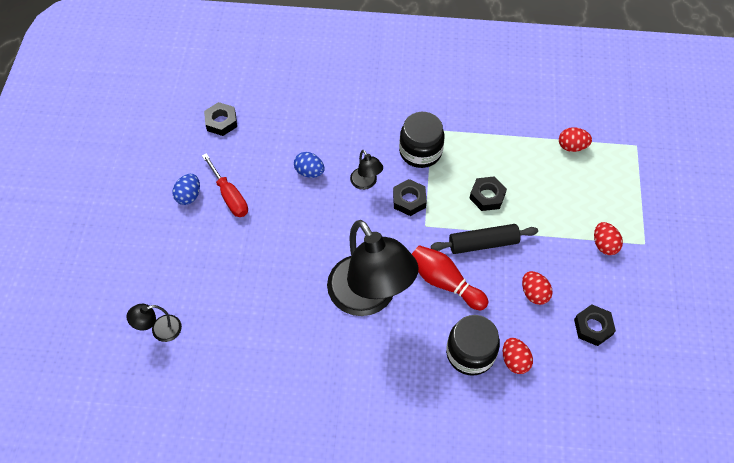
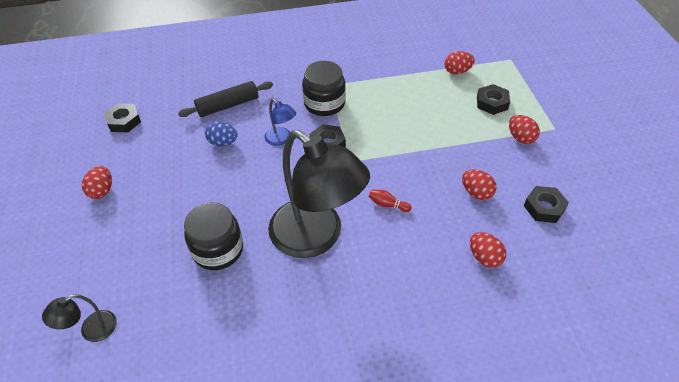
camera: 15 degrees left, 10 degrees down
blue egg [173,174,200,205] -> red egg [82,166,112,199]
red screwdriver [202,153,248,217] -> none
black lamp [350,150,383,190] -> blue lamp [265,99,296,146]
red bowling pin [412,245,488,310] -> red bowling pin [369,190,411,212], size x0.48
black rolling pin [431,224,538,254] -> black rolling pin moved to [178,81,273,117]
black jar [446,315,500,376] -> black jar moved to [184,202,243,270]
black nut [469,176,507,211] -> black nut moved to [477,84,510,115]

